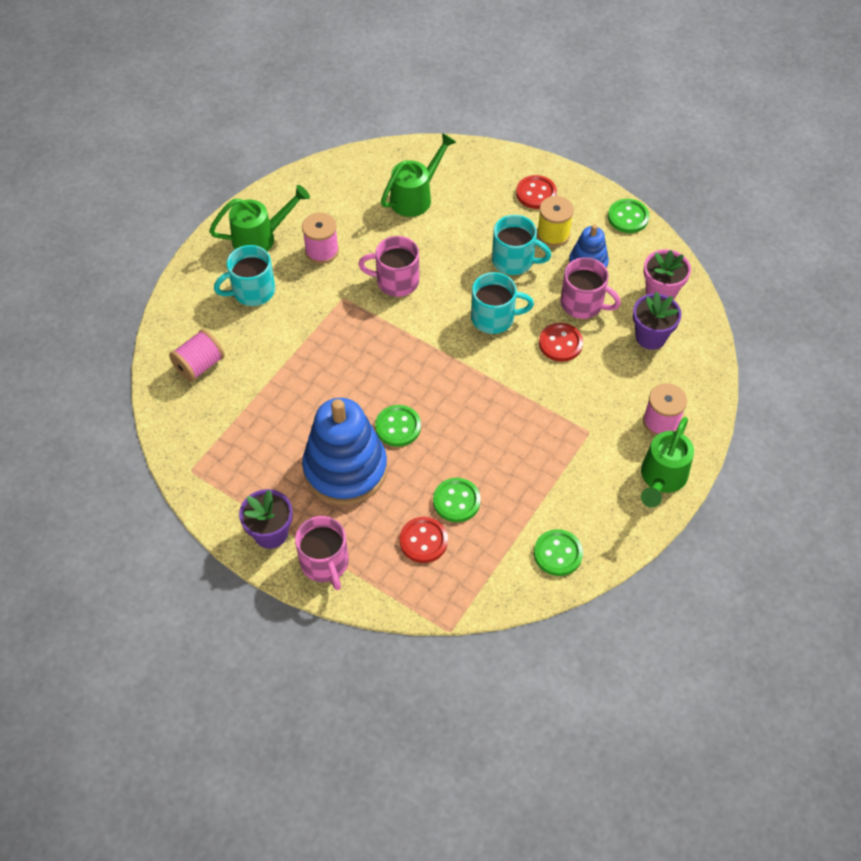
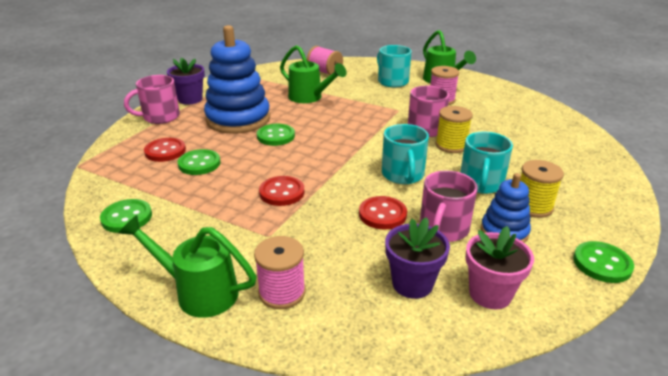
camera: 85 degrees right, 25 degrees down
green watering can [381,133,456,217] -> green watering can moved to [280,45,347,103]
red button [516,175,557,209] -> red button moved to [259,176,304,206]
none -> yellow spool [436,106,473,153]

